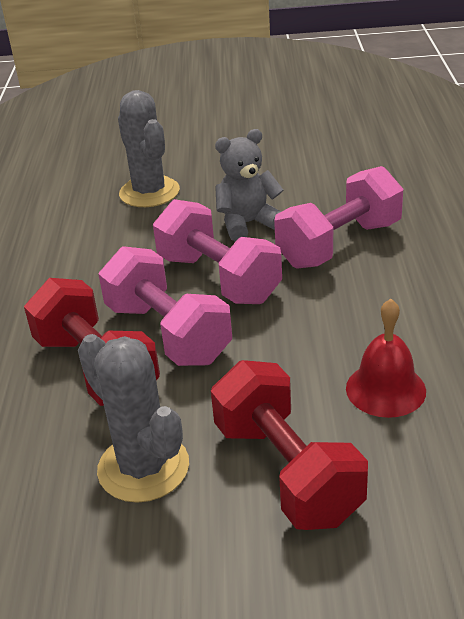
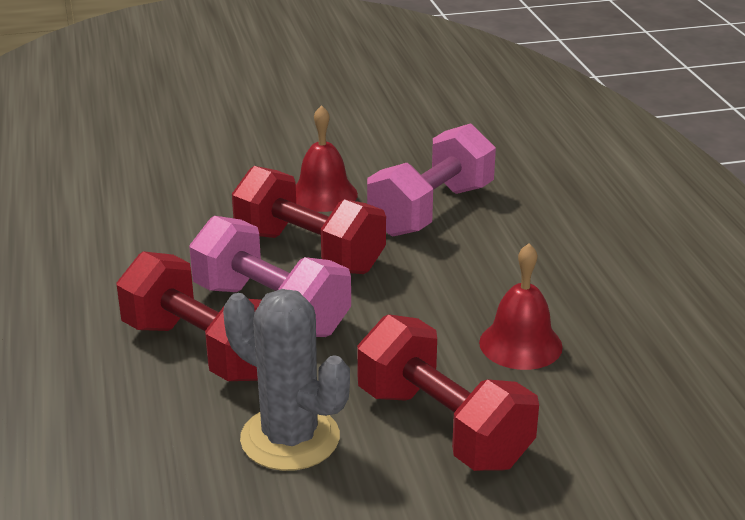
camera: 15 degrees left, 5 degrees down
grey cactus [118,90,180,207] -> none
pink dumbbell [153,199,282,304] -> red dumbbell [232,166,386,274]
grey teddy bear [215,129,283,242] -> red bell [296,105,358,212]

